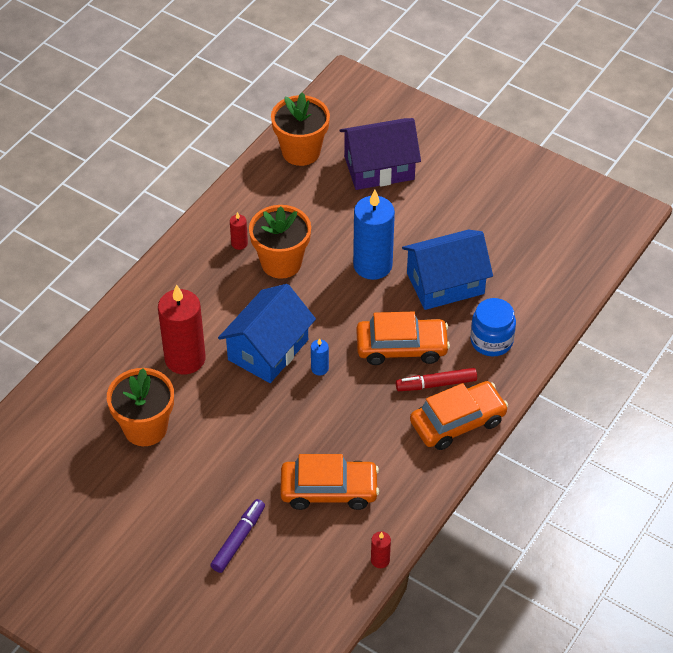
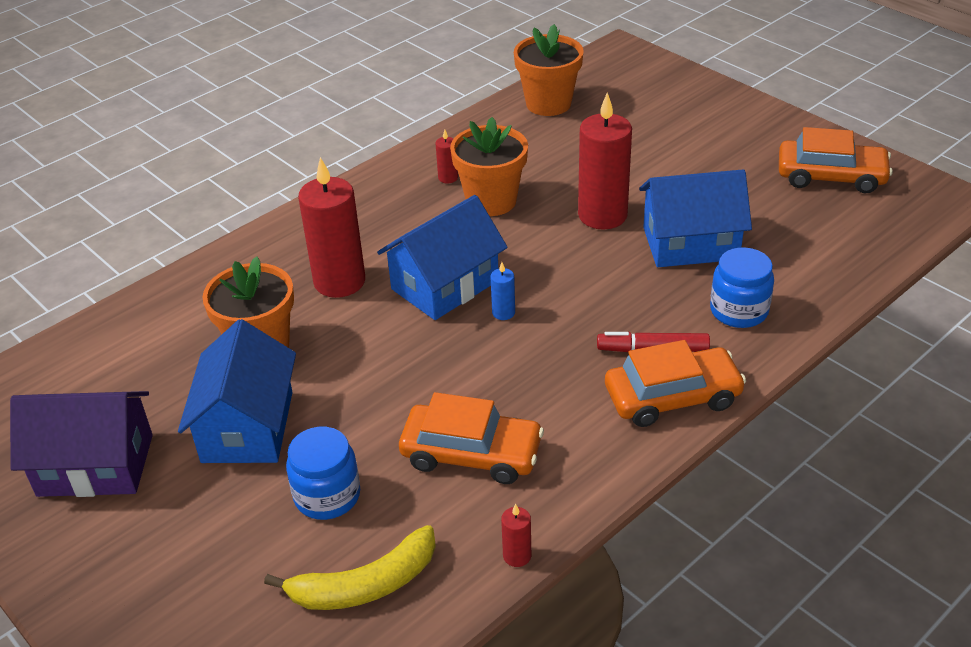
camera: 15 degrees right, 10 degrees down
purple marker [210,499,265,573] -> blue jar [286,427,360,520]
purple house [340,118,421,190] -> purple house moved to [10,391,153,497]
blue candle [353,190,395,280] -> red candle [578,93,632,229]
orange car [356,312,450,365] -> orange car moved to [779,127,893,193]
none -> blue house [178,319,296,463]
none -> yellow banana [264,525,436,610]

